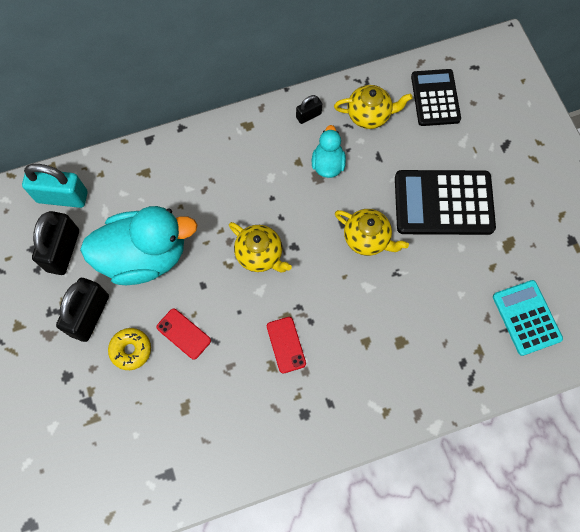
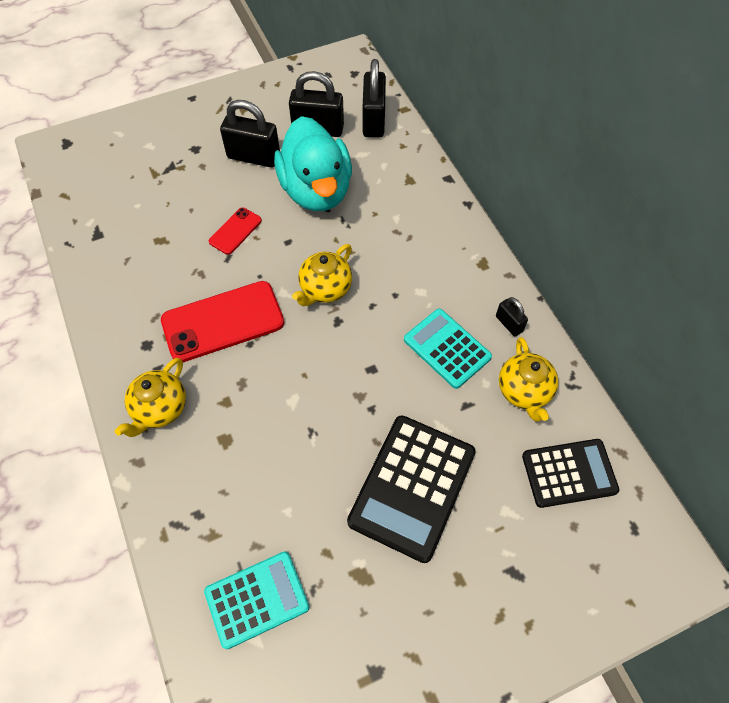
camera: 85 degrees right, 10 degrees down
turquoise padlock [22,164,88,208] -> black padlock [363,59,386,138]
yellow donut [108,328,151,370] -> none
red phone [267,317,306,373] -> red phone [161,281,284,362], size x1.96
turquoise duck [312,125,346,178] -> turquoise calculator [404,309,492,389]
yellow teapot [335,209,409,256] -> yellow teapot moved to [115,358,186,437]
black calculator [395,170,496,235] -> black calculator turned 150 degrees counterclockwise [347,415,476,563]

